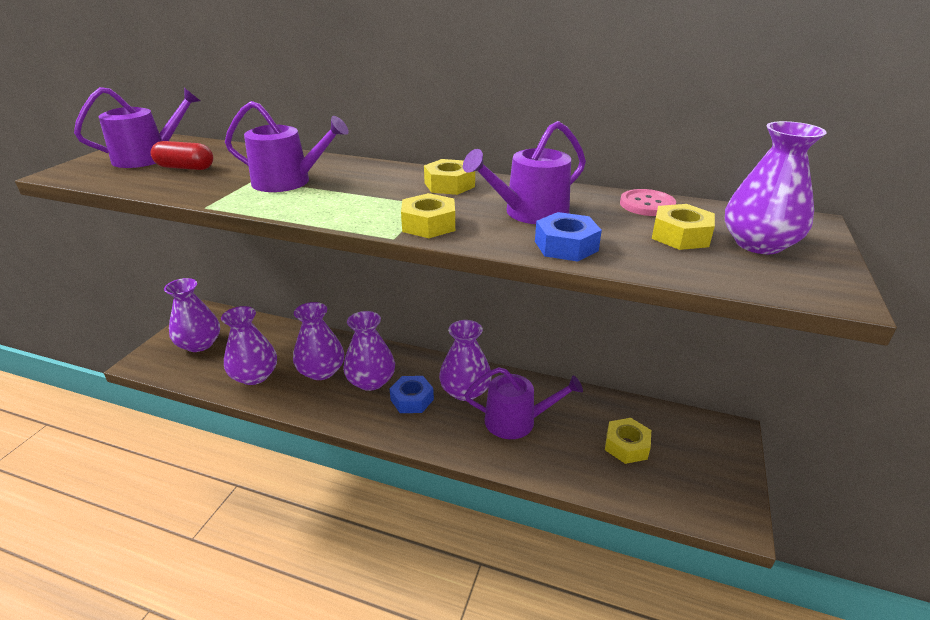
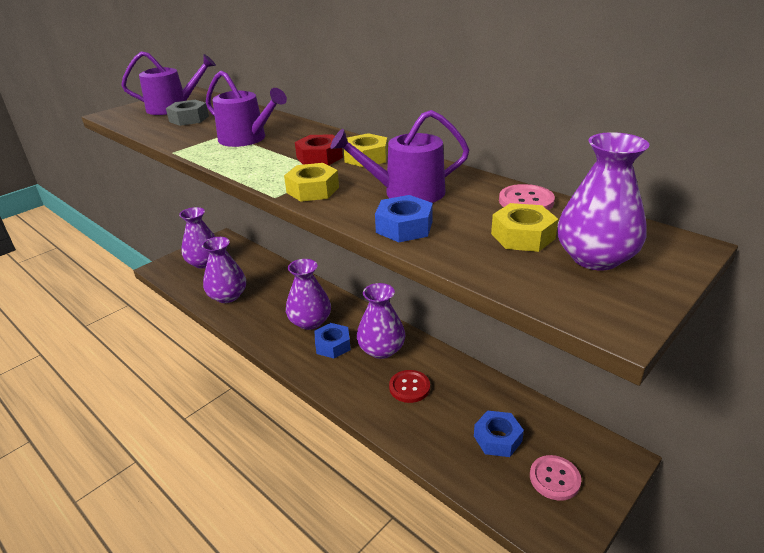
camera: 25 degrees right, 0 degrees up
red capsule [151,141,213,170] -> grey nut [166,100,209,126]
purple vase [293,302,344,380] -> none
purple watering can [465,367,583,439] -> red button [389,370,430,403]
yellow nut [605,418,651,464] -> blue nut [474,410,524,457]
none -> red nut [295,135,343,166]
none -> pink button [530,455,581,501]

